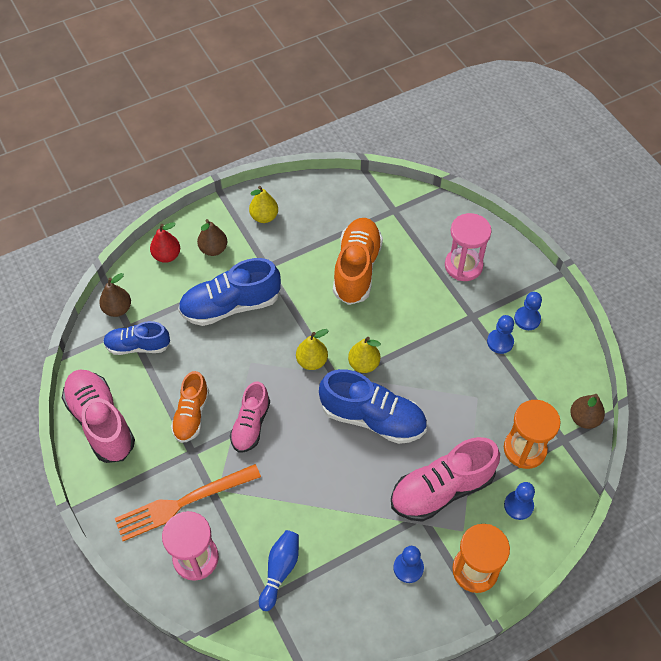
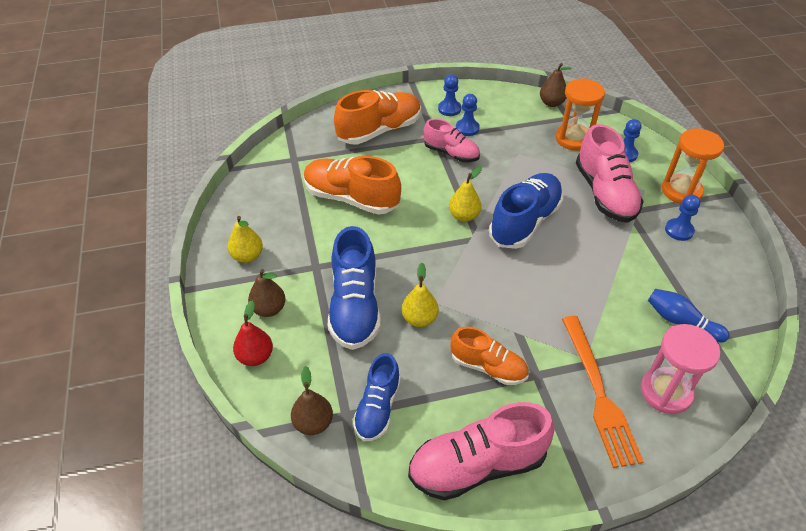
camera: 75 degrees left, 10 degrees down
pink shoe [230,382,270,453] -> pink shoe moved to [423,119,480,162]
yellow pear [296,329,329,370] -> yellow pear moved to [402,263,439,327]
pink hourglass [445,213,492,281] -> orange shoe [334,90,421,144]

